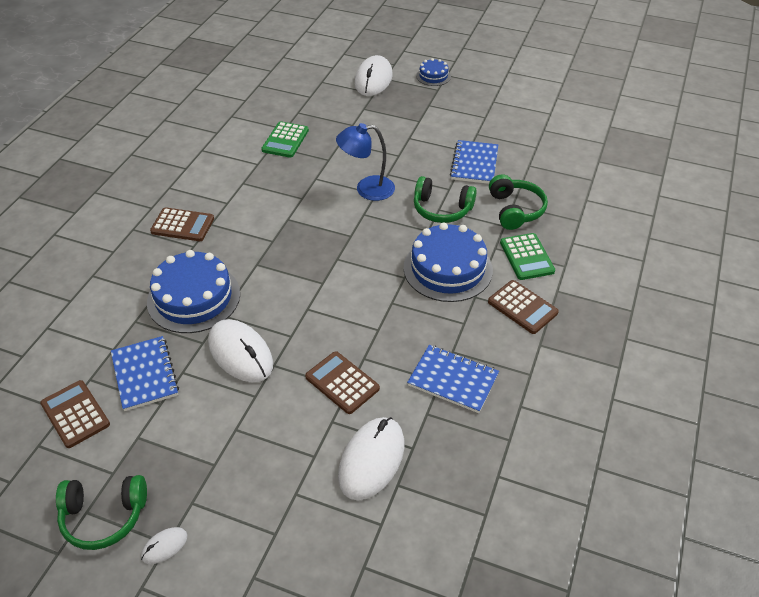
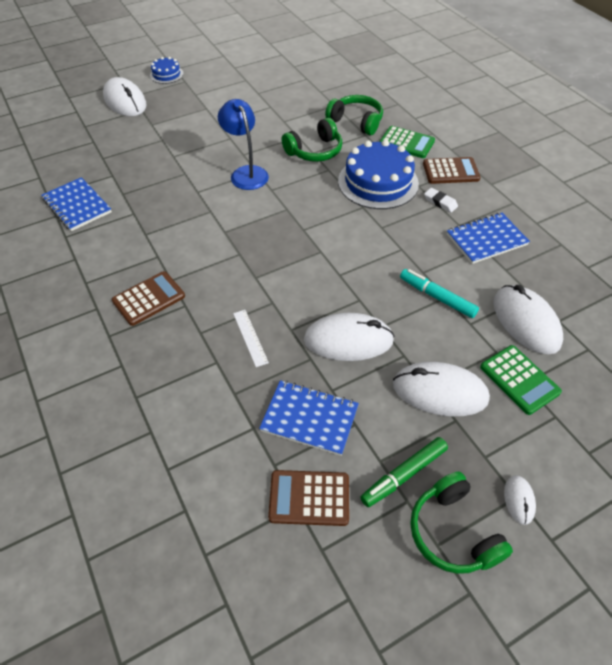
camera: 50 degrees left, 5 degrees up
green headphones [56,475,147,550] -> green headphones turned 120 degrees clockwise [410,472,513,574]
blue cake [147,250,240,333] -> white ruler [233,310,269,367]
green calculator [261,121,309,158] -> green calculator moved to [480,345,562,415]
brown calculator [305,351,380,414] -> turquoise marker [400,269,479,318]
blue lamp [336,123,395,201] -> blue lamp turned 120 degrees clockwise [218,99,269,190]
blue notebook [450,140,498,184] -> blue notebook moved to [41,177,112,231]
none -> green marker [361,437,448,507]
none -> white mouse [393,362,490,416]
none -> white eraser [424,188,458,213]

